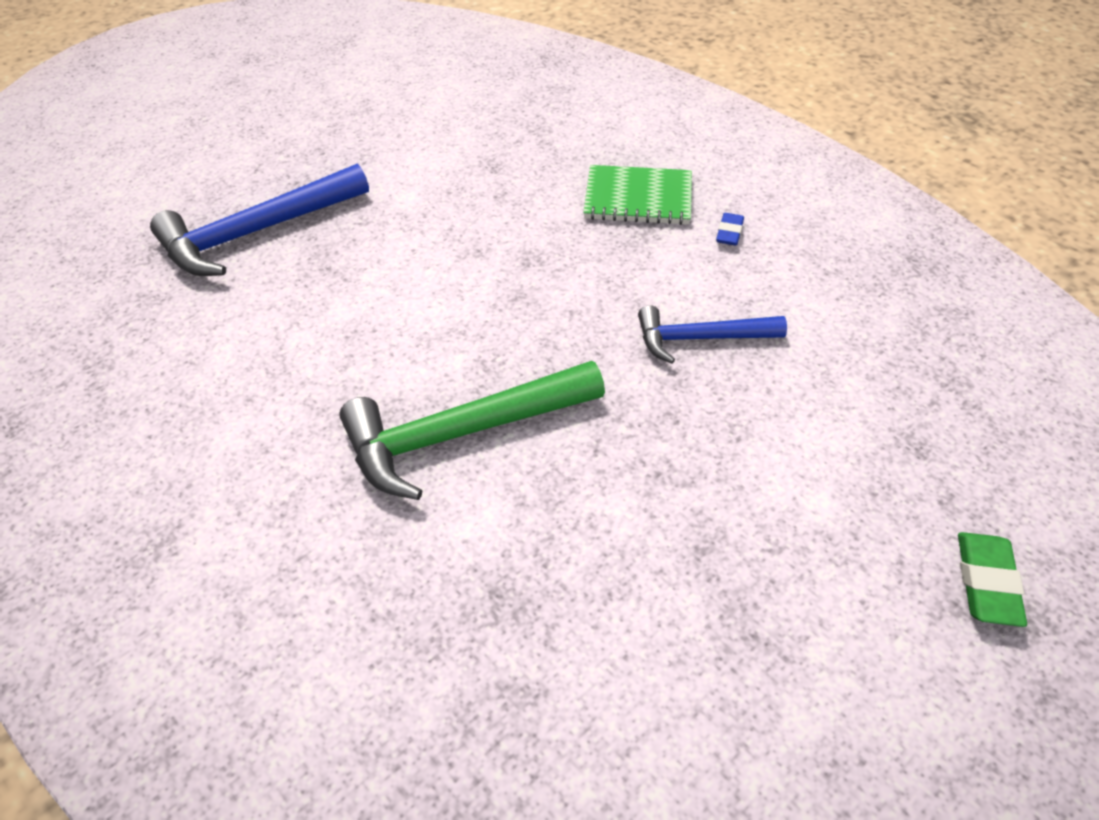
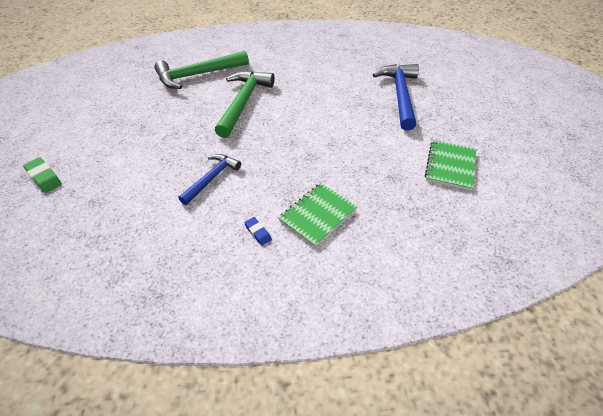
camera: 125 degrees right, 0 degrees up
none -> green hammer [154,51,249,89]
none -> green notebook [425,140,476,191]

